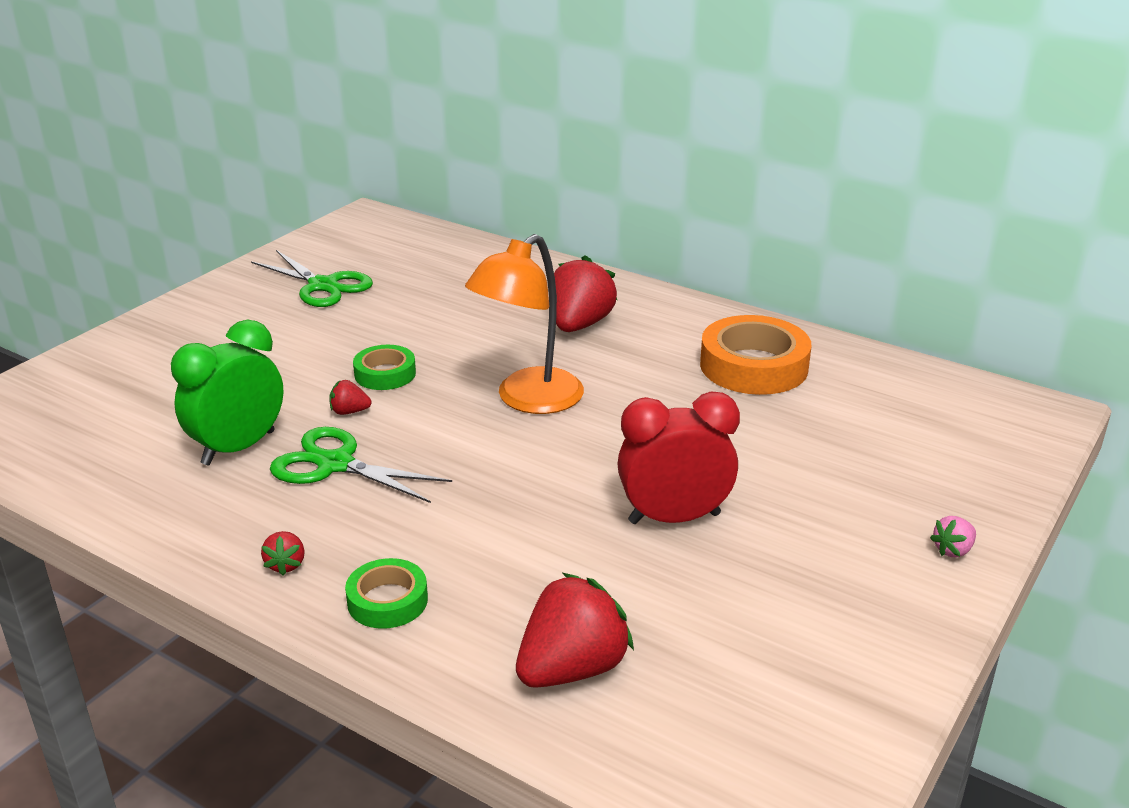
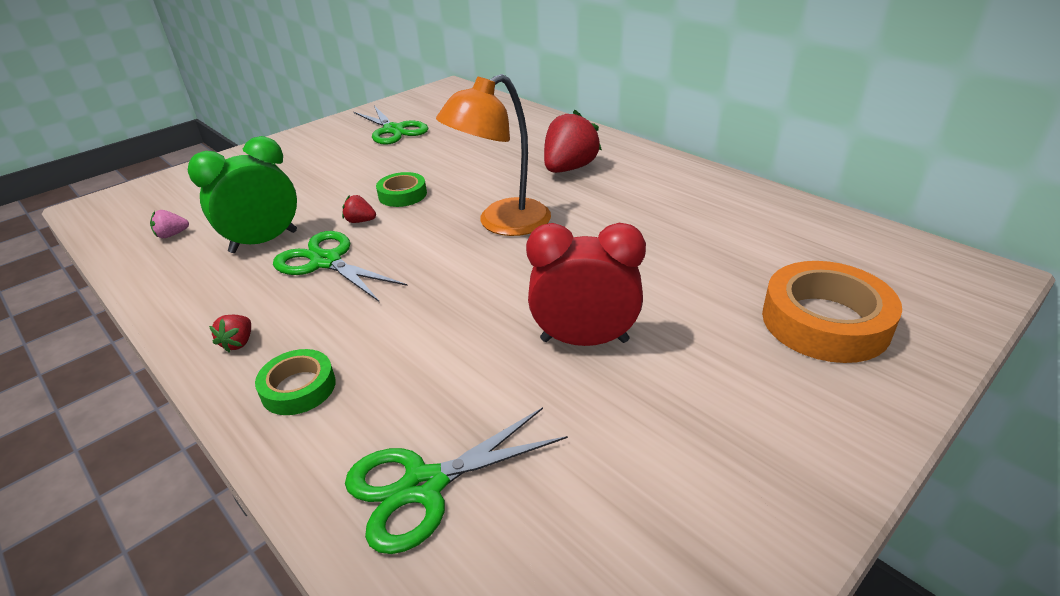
camera: 15 degrees right, 5 degrees up
red strawberry [516,573,634,688] -> green scissors [345,407,568,554]
orange tape [700,315,811,395] -> orange tape moved to [762,261,902,363]
pink strawberry [930,516,976,558] -> pink strawberry moved to [150,210,189,238]

